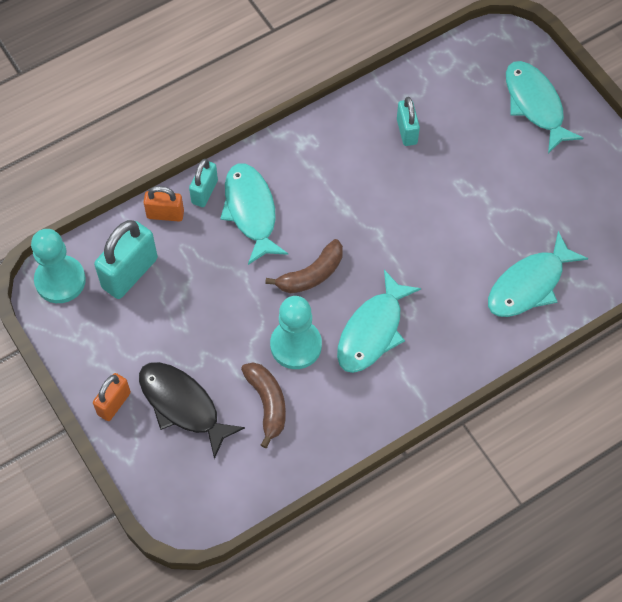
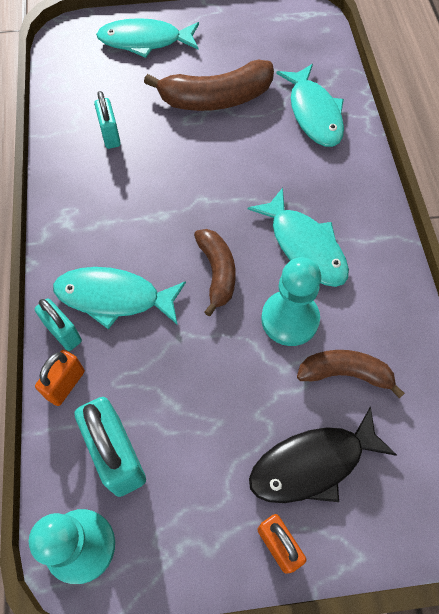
camera: 65 degrees left, 0 degrees up
turquoise padlock [397,97,420,146] -> turquoise padlock turned 60 degrees clockwise [94,91,121,149]
none -> brown banana [144,60,274,111]

